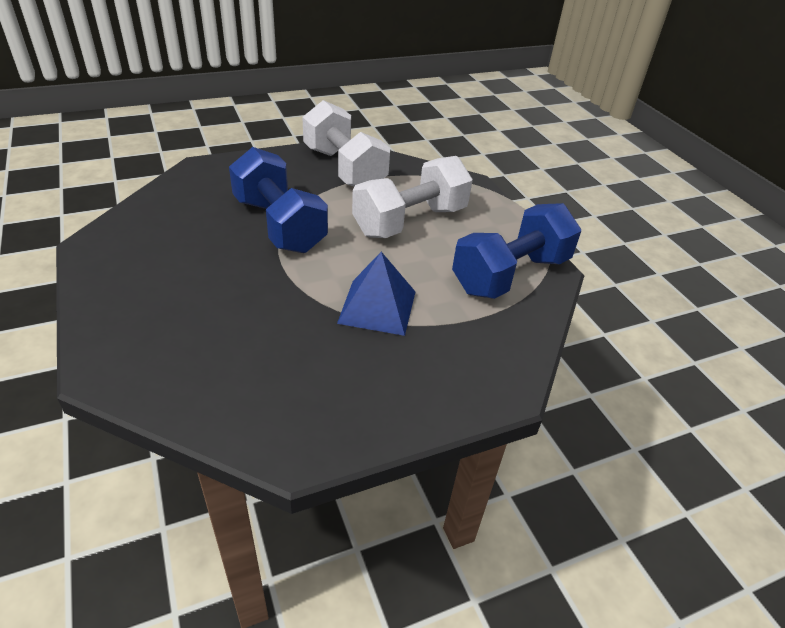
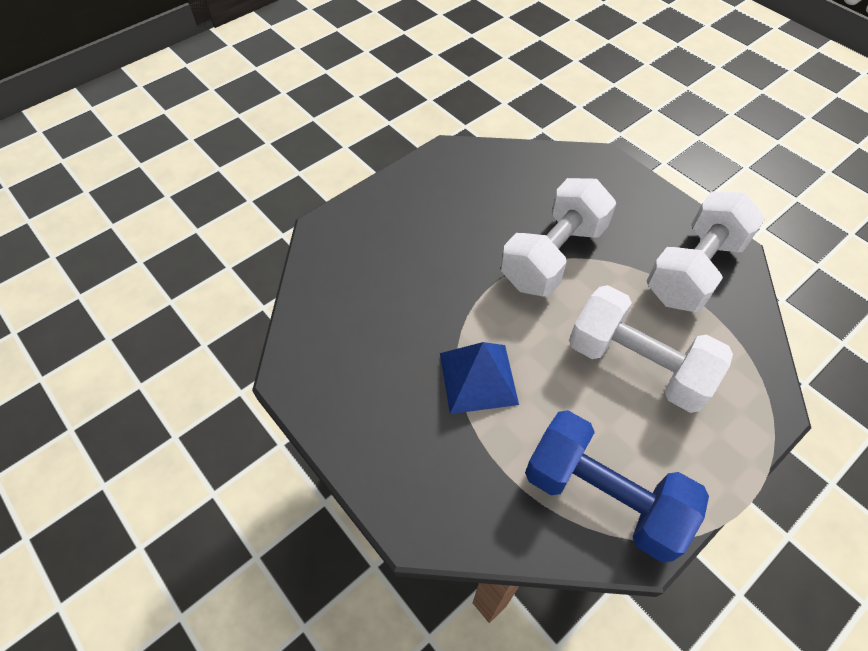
camera: 75 degrees right, 15 degrees up
blue dumbbell [229,147,328,253] -> white dumbbell [501,178,616,296]

